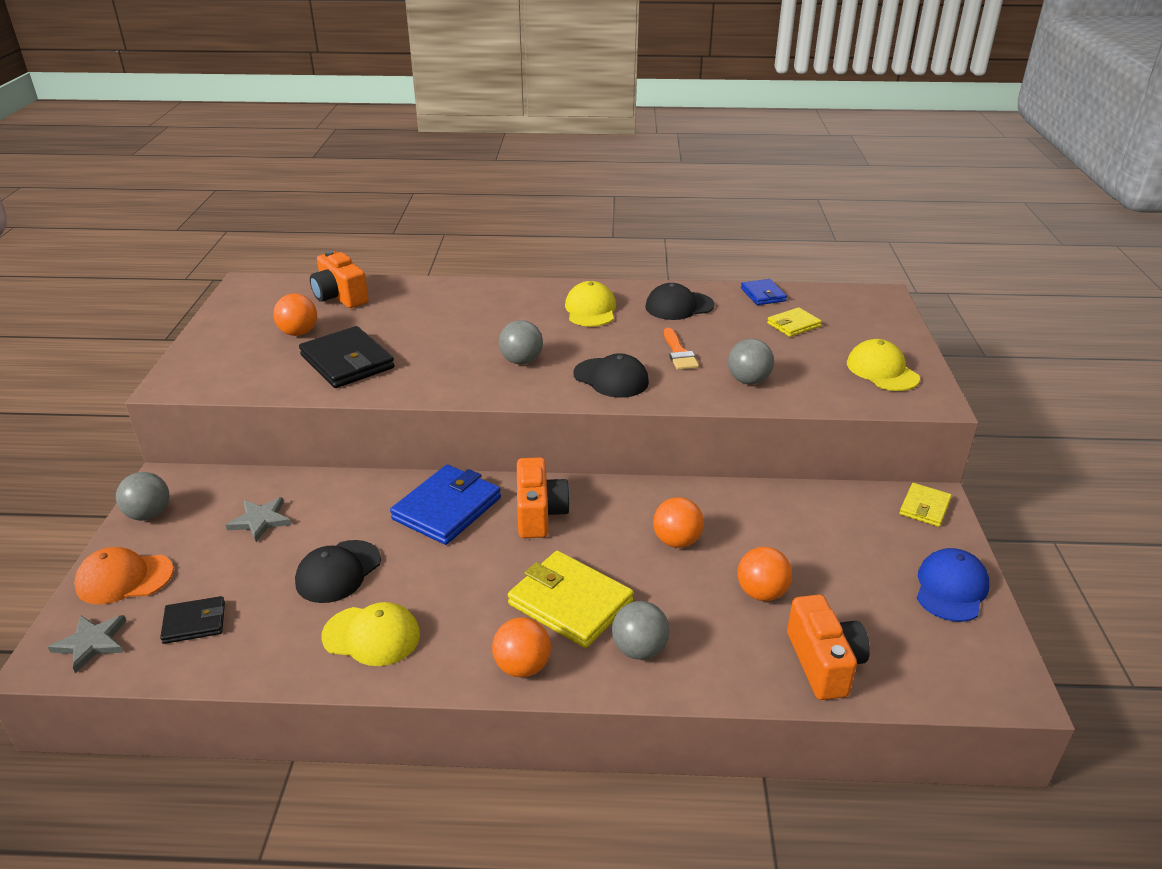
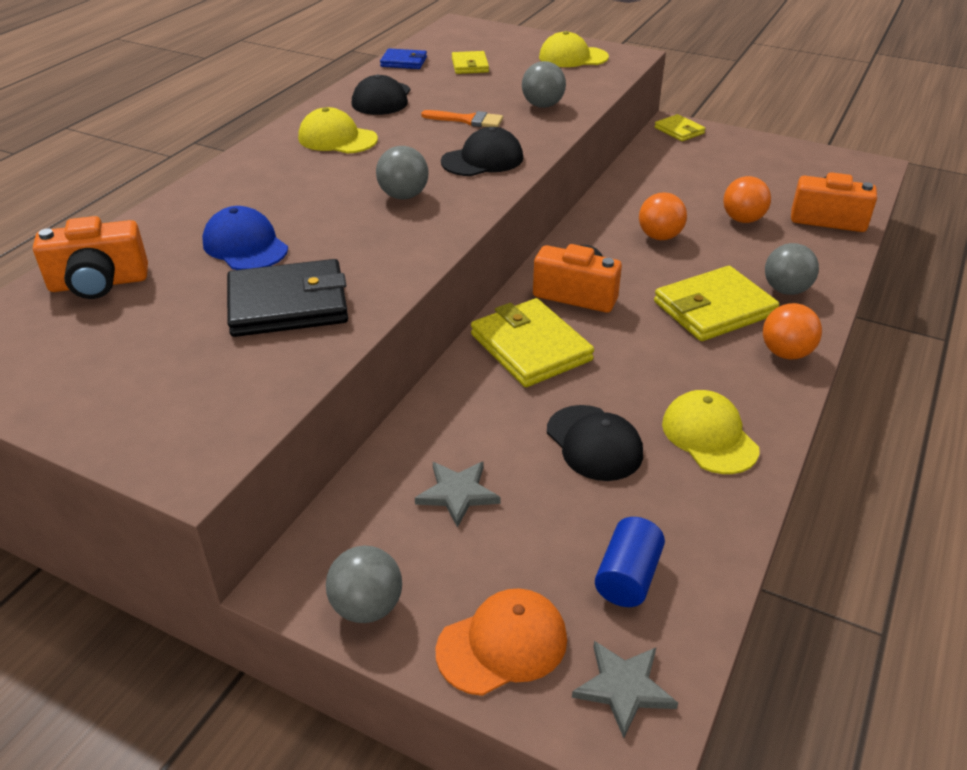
camera: 65 degrees left, 5 degrees up
orange cap [74,547,174,604] -> orange cap turned 135 degrees counterclockwise [436,589,567,696]
black wallet [160,596,225,644] -> blue cylinder [595,517,665,607]
orange ball [273,294,317,336] -> none
yellow cap [321,602,420,666] -> yellow cap turned 60 degrees counterclockwise [662,390,759,474]
blue wallet [390,465,501,545] -> yellow wallet [471,298,594,387]
blue cap [917,548,990,622] -> blue cap moved to [202,206,288,270]

